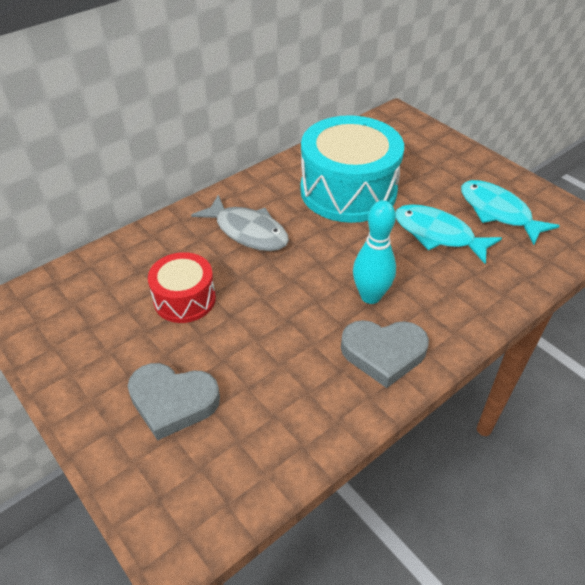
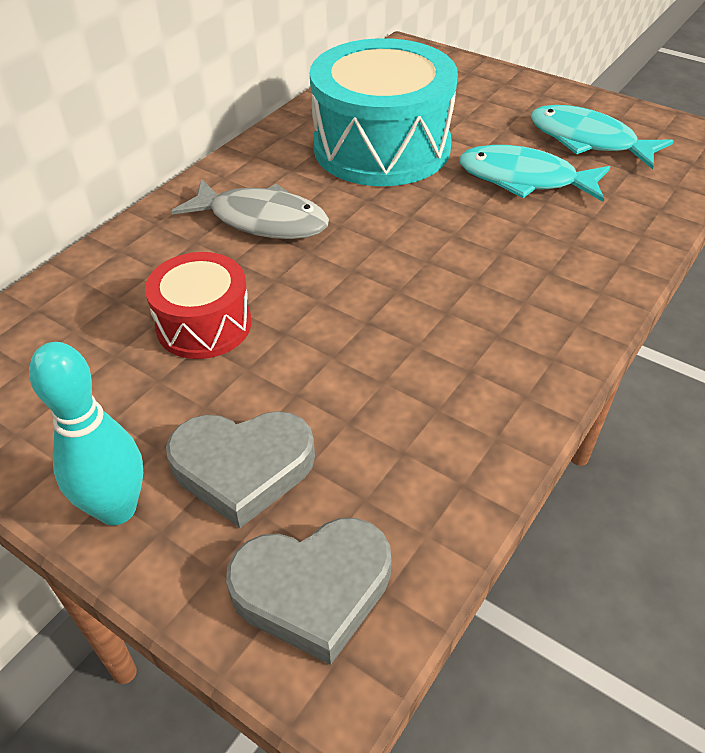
camera: 15 degrees left, 0 degrees up
grey heart [341,320,429,388] -> grey heart moved to [226,518,391,665]
turquoise bowling pin [353,200,396,304] -> turquoise bowling pin moved to [29,342,143,525]

